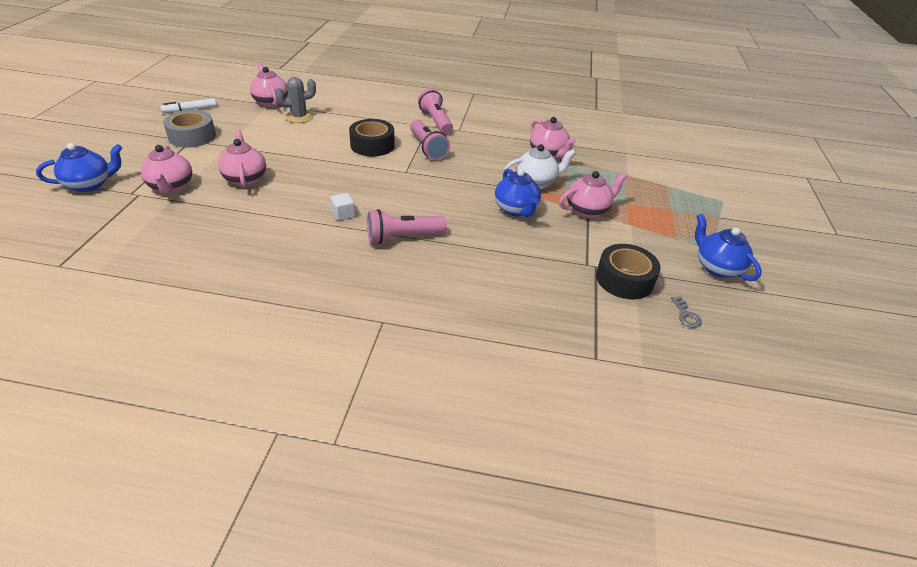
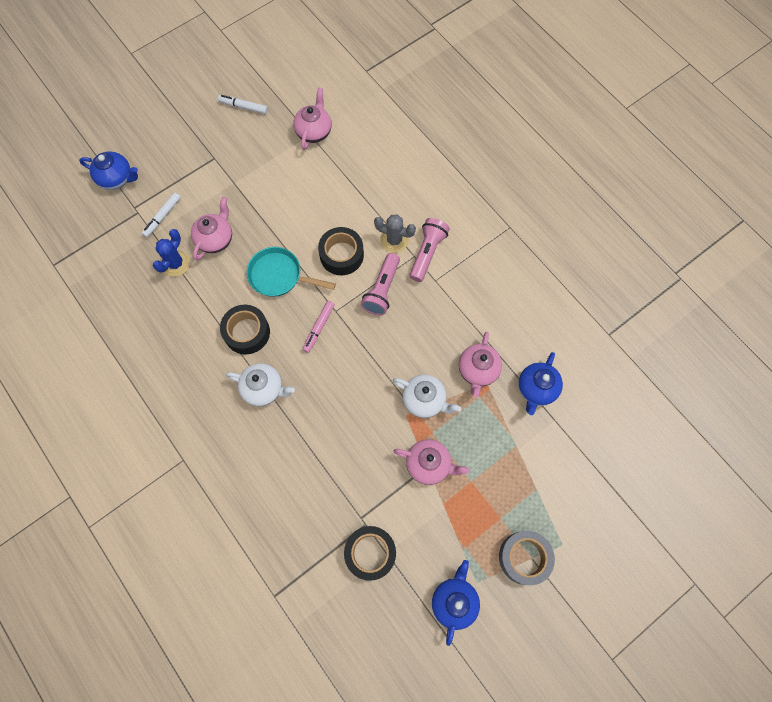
camera: 45 degrees right, 30 degrees up
pink teapot [141,145,192,193] -> white marker [142,192,181,237]
grey tape [163,110,216,148] -> grey tape moved to [499,531,555,585]
grey cactus [275,77,316,123] -> grey cactus moved to [374,215,416,253]
white cube [331,193,355,221] -> black tape [220,305,270,355]
pink flashlight [367,209,446,244] -> white teapot [226,363,295,406]
blue teapot [495,169,541,217] -> blue teapot moved to [518,352,563,415]
grey key [671,296,702,328] -> none
none -> blue cactus [153,229,190,276]
none -> turquoise pan [246,247,336,297]
none -> pink marker [302,301,335,353]

